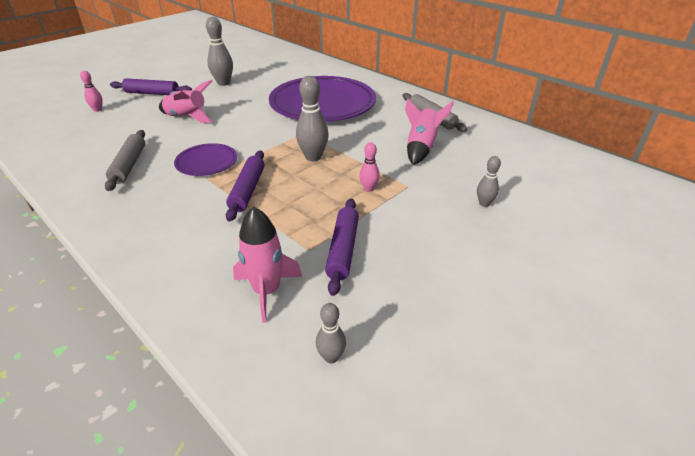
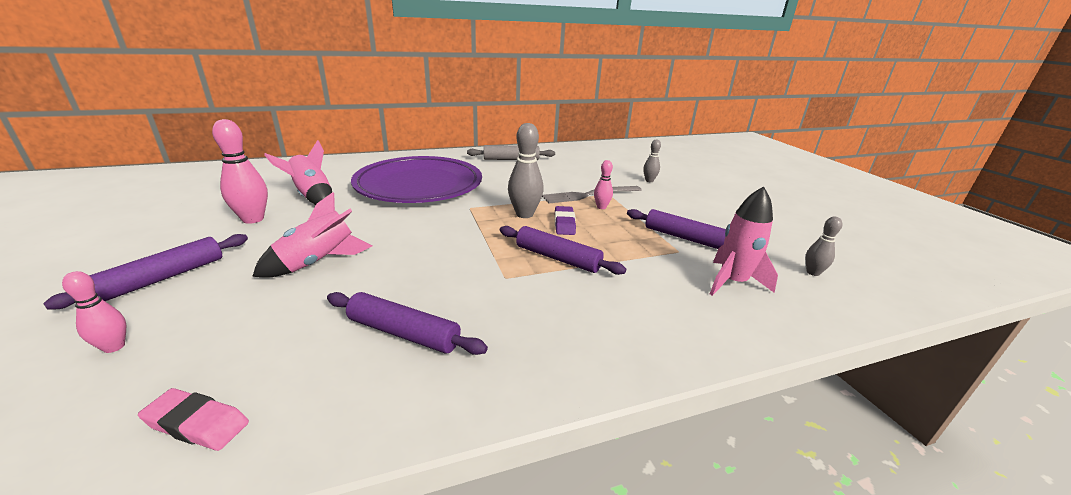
camera: 65 degrees left, 10 degrees down
grey rolling pin [105,130,145,191] -> purple rolling pin [327,292,488,355]
purple plate [174,143,237,176] -> none
grey bowling pin [206,17,233,86] -> pink bowling pin [212,119,268,224]
pink rocket [405,99,454,165] -> pink rocket moved to [264,140,332,205]
none -> pink eraser [138,388,249,451]
none -> grey fork [542,186,642,203]
none -> purple eraser [555,206,576,235]

